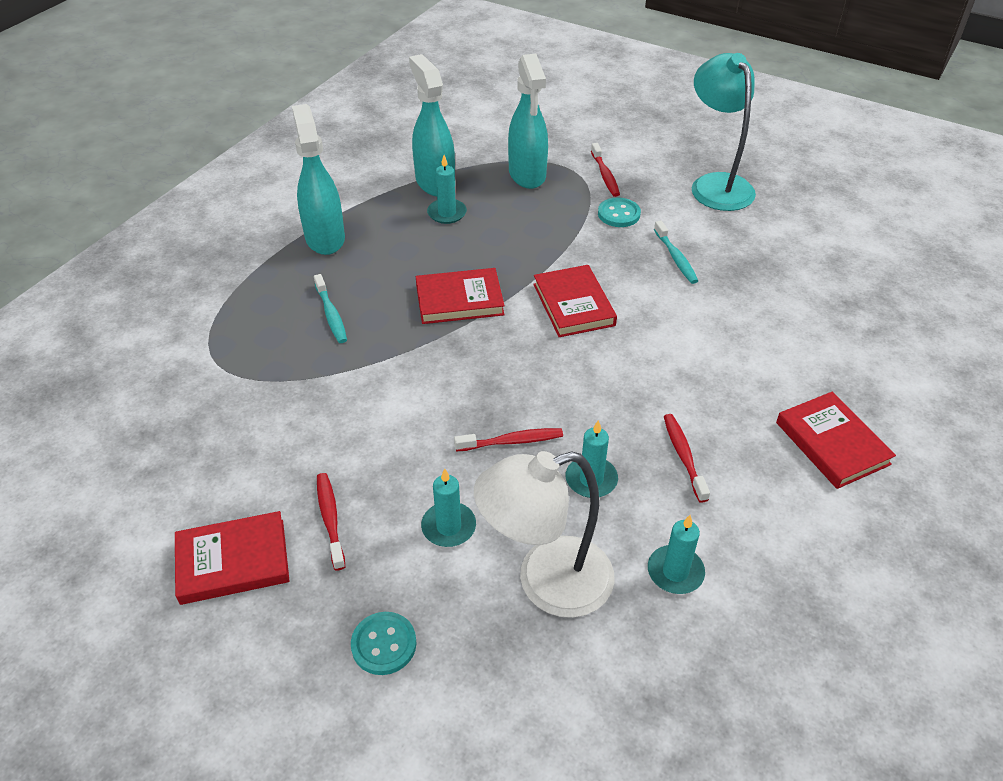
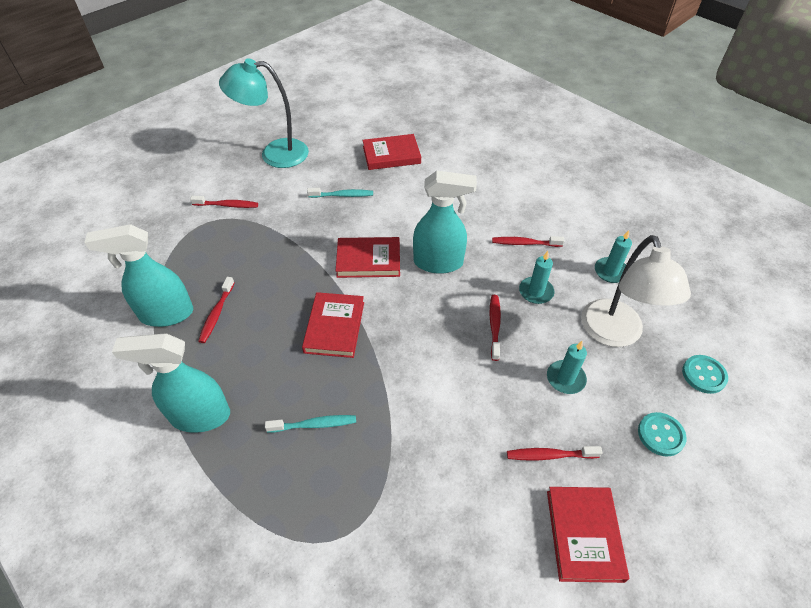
camera: 75 degrees left, 5 degrees up
turquoise candle [427,155,467,224] -> red toothbrush [198,277,234,343]
turquoise spray bottle [508,54,548,189] -> turquoise spray bottle moved to [413,171,477,274]
turquoise button [598,197,641,227] -> turquoise button moved to [682,355,728,394]
red book [776,392,896,489] -> red book moved to [363,134,421,170]

